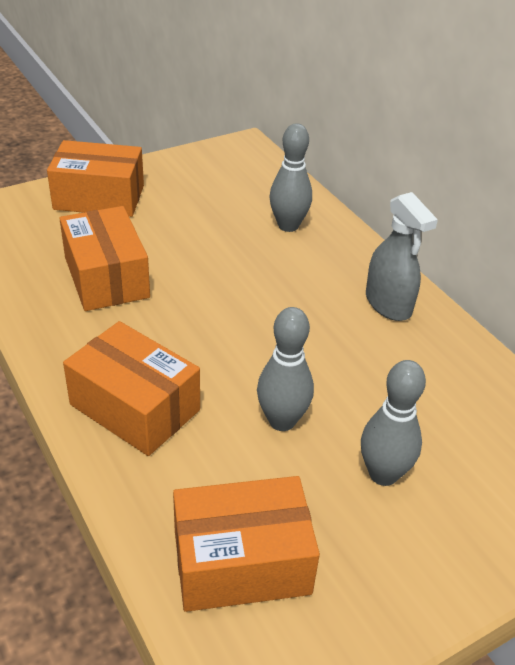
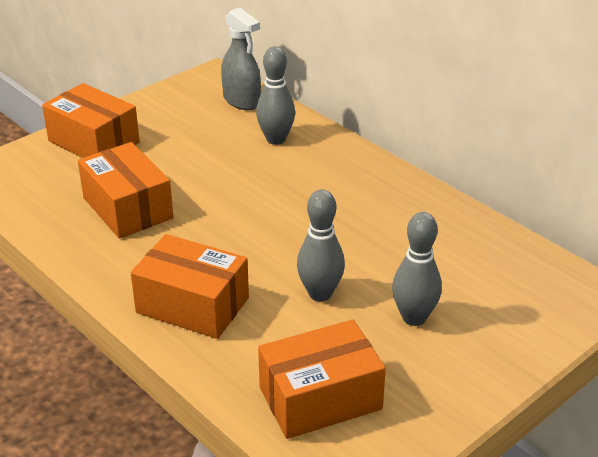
camera: 10 degrees left, 5 degrees down
orange box [47,140,144,217] -> orange box turned 45 degrees clockwise [42,83,140,158]
grey spray bottle [366,192,438,321] -> grey spray bottle moved to [221,7,261,110]

